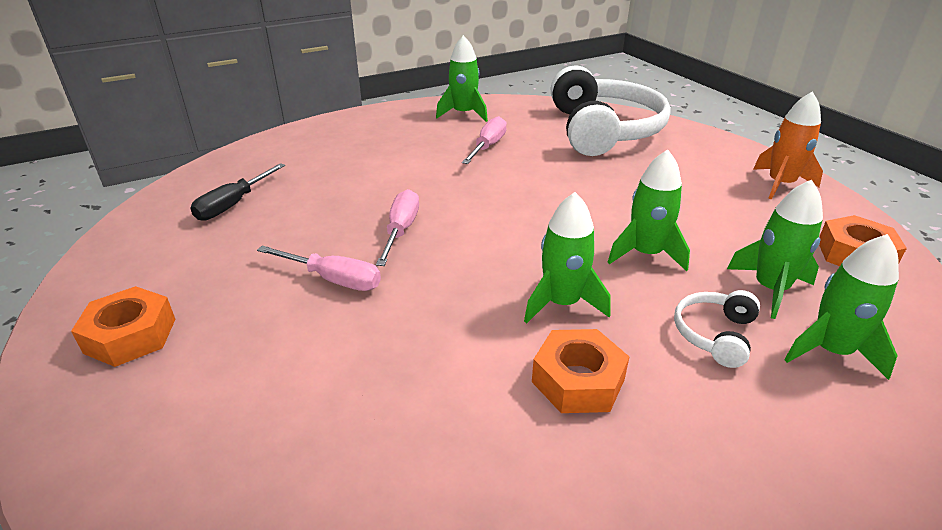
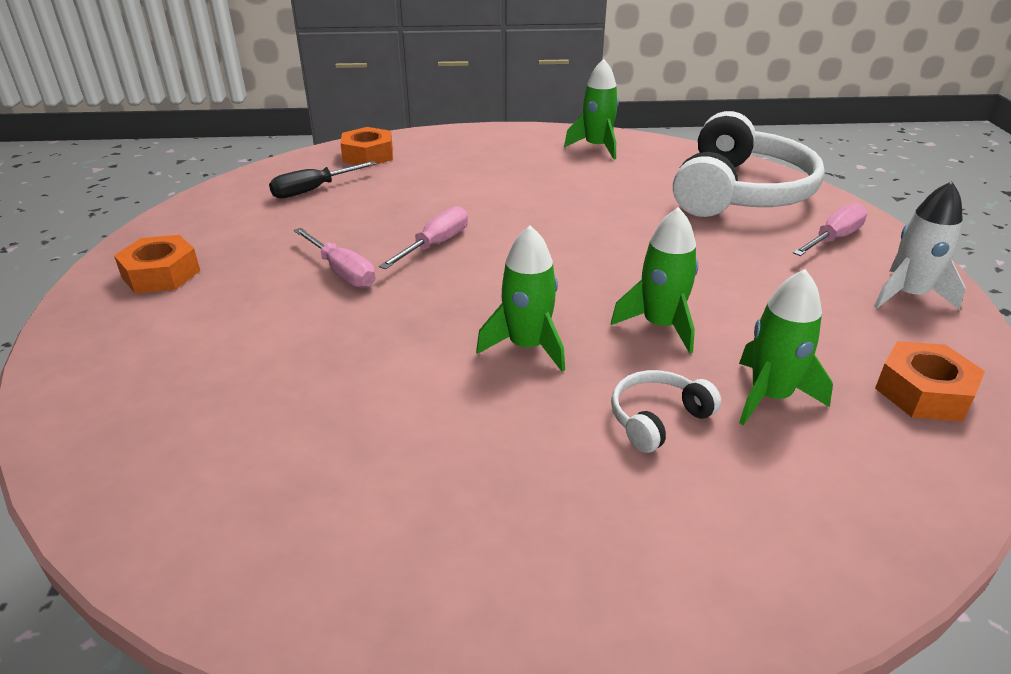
camera: 25 degrees right, 0 degrees up
pink screwdriver [462,116,507,164] -> pink screwdriver moved to [793,203,868,256]
orange nut [532,329,629,413] -> orange nut moved to [340,127,393,167]
orange rocket [753,91,823,200] -> white rocket [874,181,966,310]
green rocket [784,234,899,380] -> none

